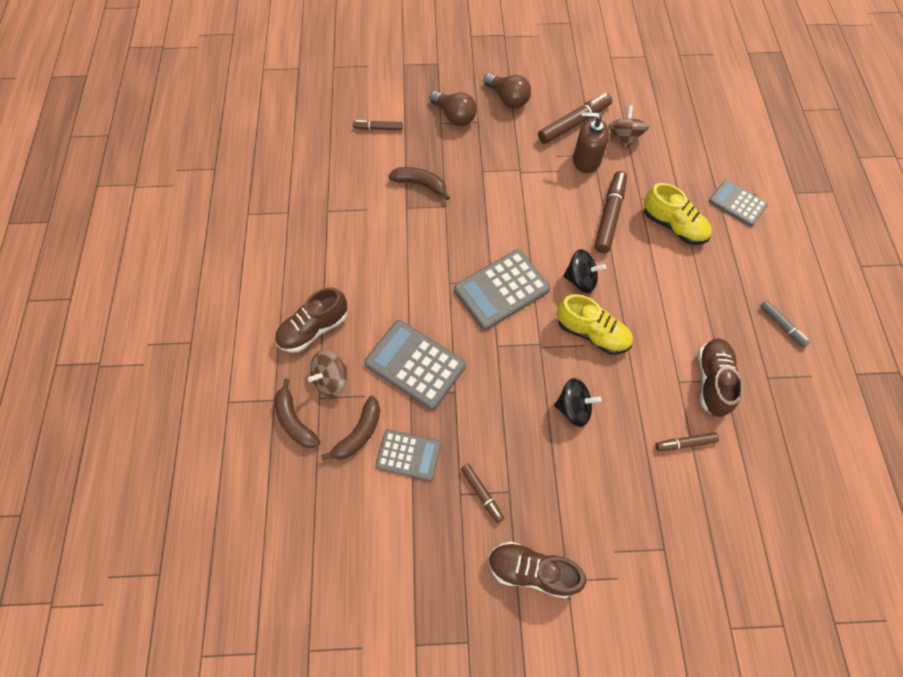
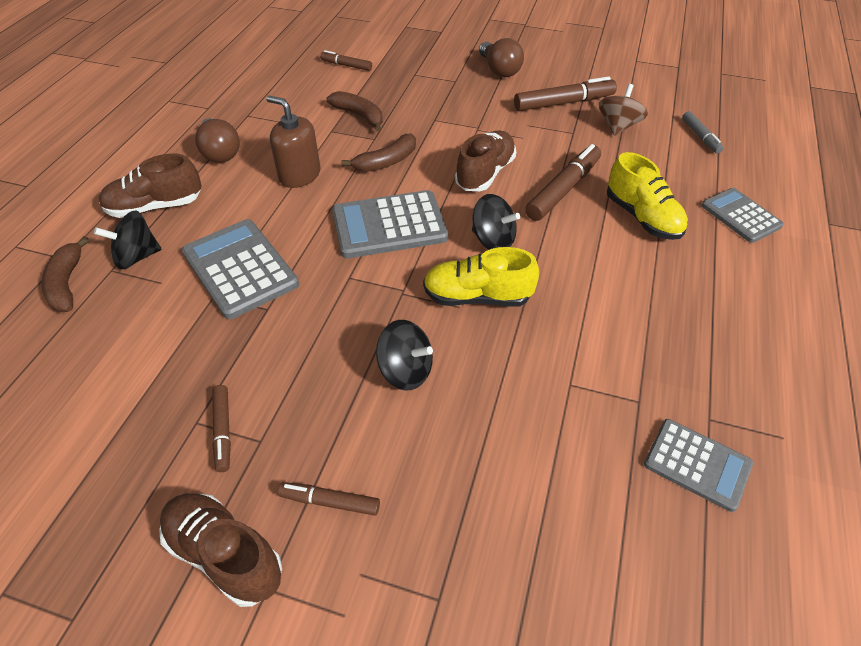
camera: 20 degrees right, 15 degrees down
brown spinning top [308,350,347,397] -> black spinning top [94,211,162,269]
brown banana [321,396,380,460] -> brown banana moved to [341,134,416,172]
grey calculator [376,429,441,481] -> grey calculator moved to [644,419,753,512]
brown light bulb [429,91,477,126] -> brown light bulb moved to [195,118,240,163]
yellow shoe [557,294,633,354] -> yellow shoe turned 135 degrees clockwise [423,247,539,307]
brown soap dispenser [573,112,609,173] -> brown soap dispenser moved to [266,96,320,188]
brown marker [655,433,719,451] -> brown marker moved to [278,482,380,516]
brown shoe [698,339,743,417] -> brown shoe moved to [455,130,516,191]
grey marker [760,301,810,347] -> grey marker moved to [682,111,724,154]

